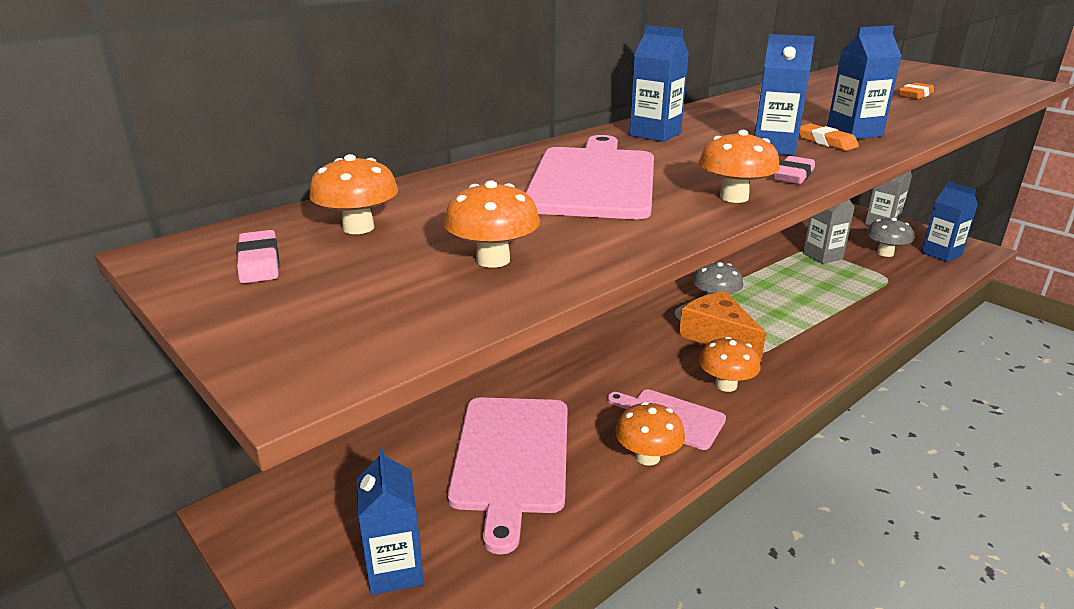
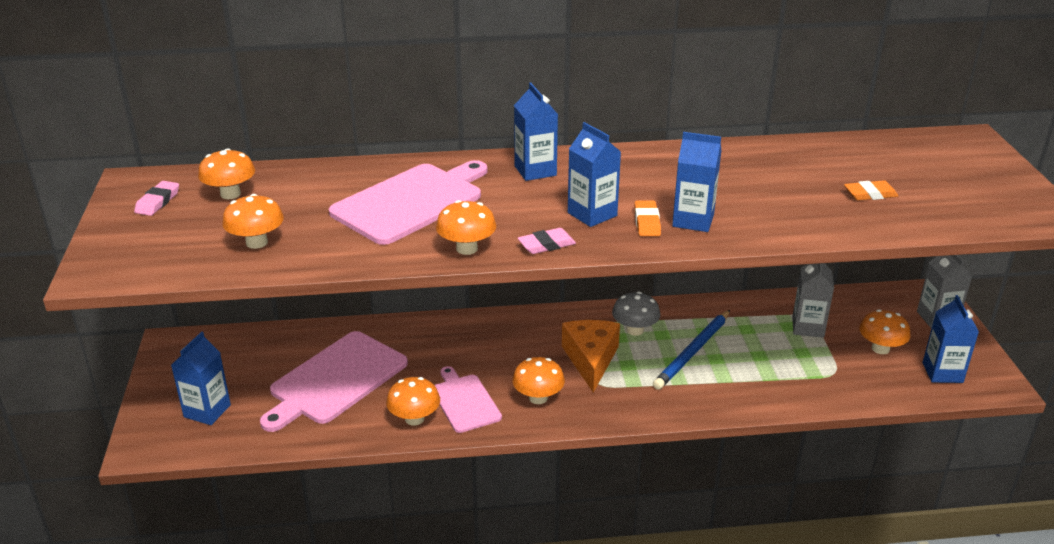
camera: 35 degrees right, 5 degrees up
grey mushroom [866,217,914,257] -> orange mushroom [859,309,911,354]
none -> blue pencil [653,310,730,390]

